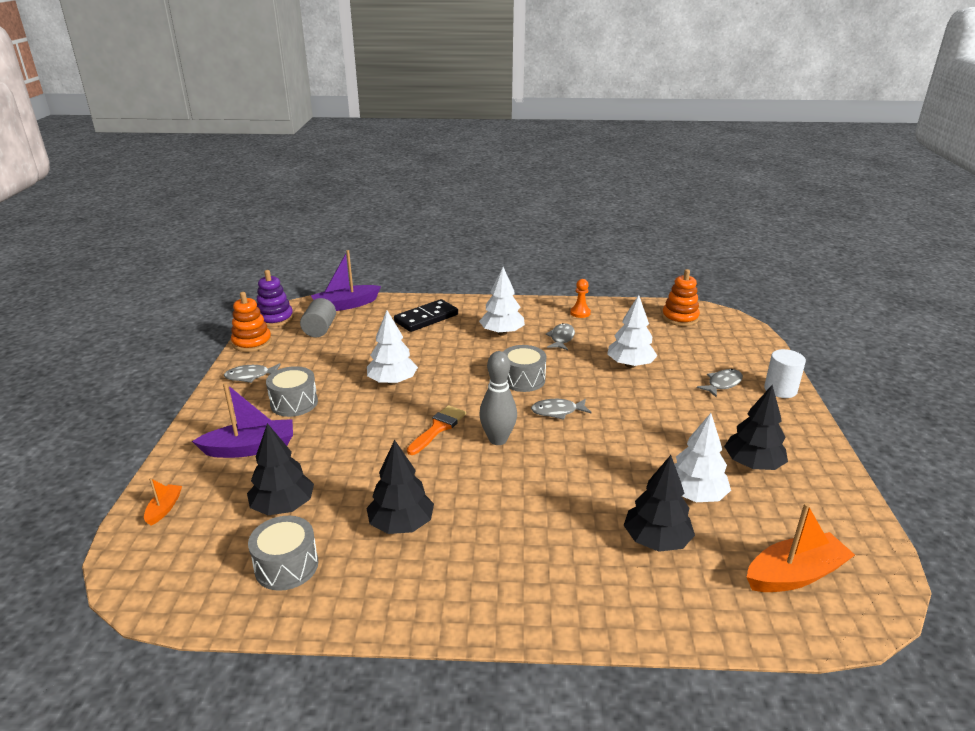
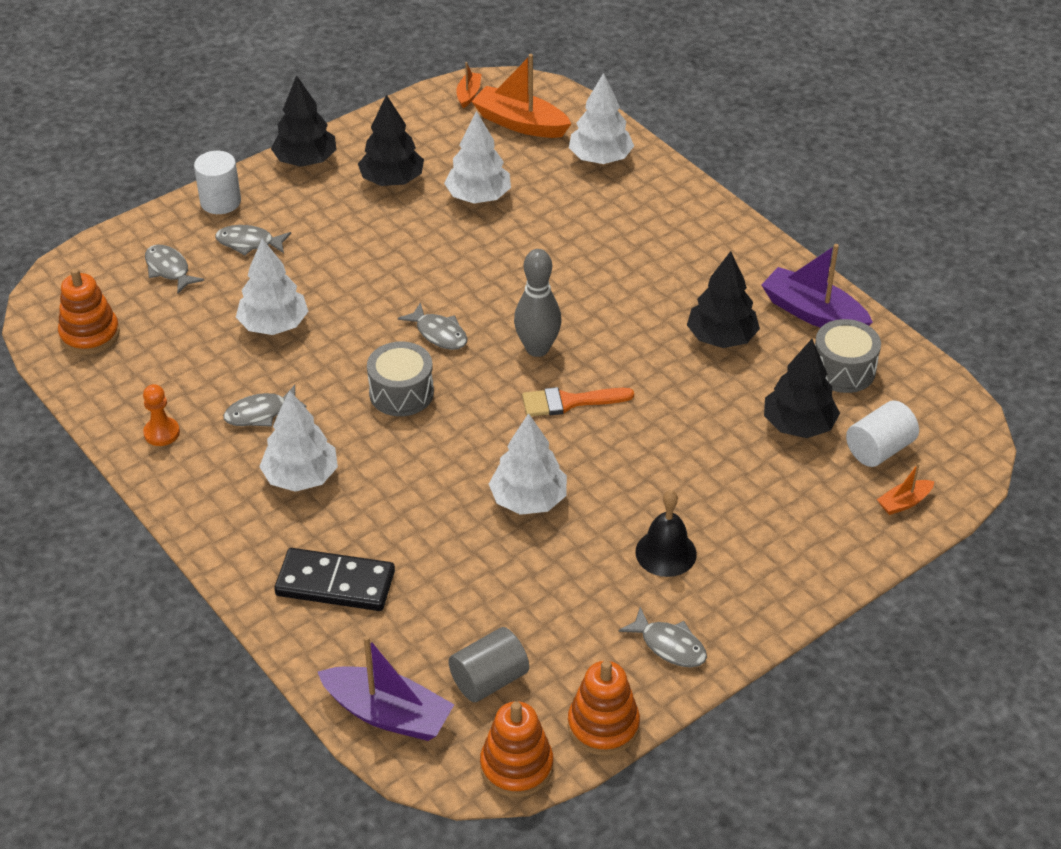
camera: 130 degrees left, 15 degrees up
purple boat [192,383,293,458] -> purple boat moved to [761,244,873,328]
purple stacking toy [257,270,293,327] -> orange stacking toy [480,701,553,797]
grey drum [266,366,318,417] -> black bell [635,490,697,577]
black tree [624,455,695,552] -> black tree moved to [271,75,337,167]
none -> grey fish [145,245,204,294]
none -> orange boat [456,62,481,108]
none -> white tree [569,73,634,164]
none -> white cylinder [846,401,919,467]

